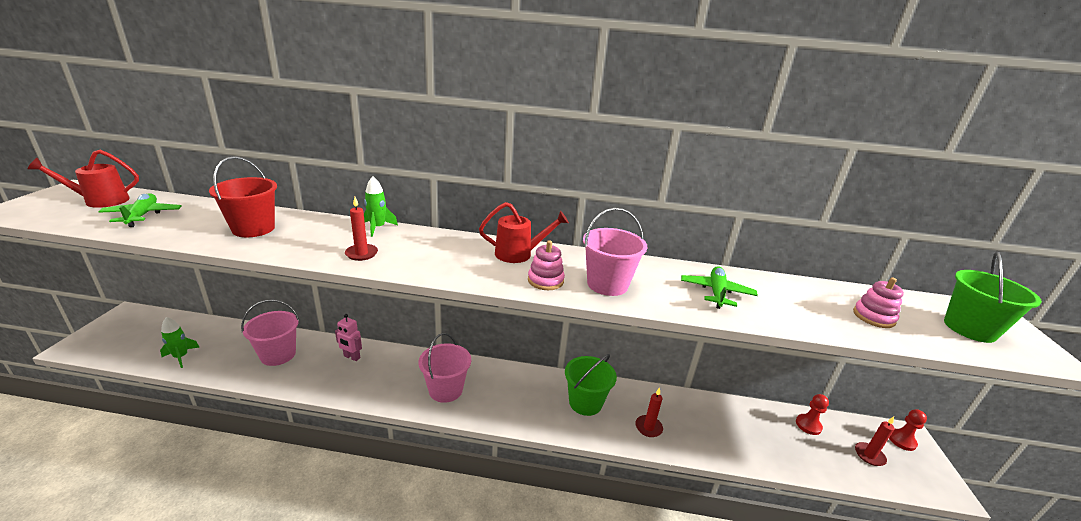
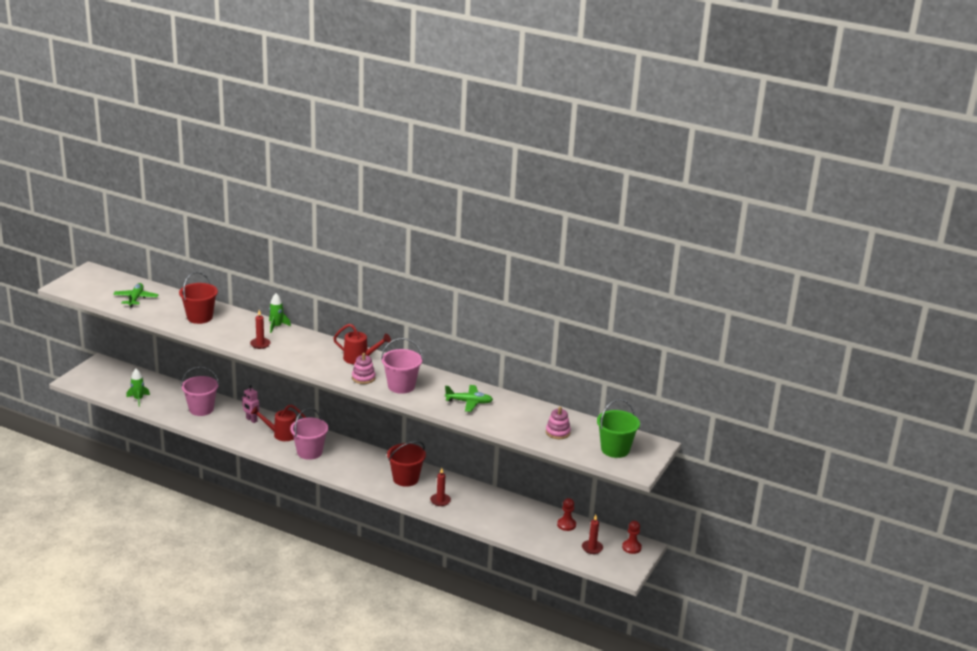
camera: 20 degrees right, 0 degrees up
red watering can [28,150,139,208] -> red watering can moved to [251,404,306,441]
green bucket [565,354,617,416] -> red bucket [387,441,426,487]
green plane [681,266,758,309] -> green plane turned 60 degrees clockwise [445,385,493,412]

